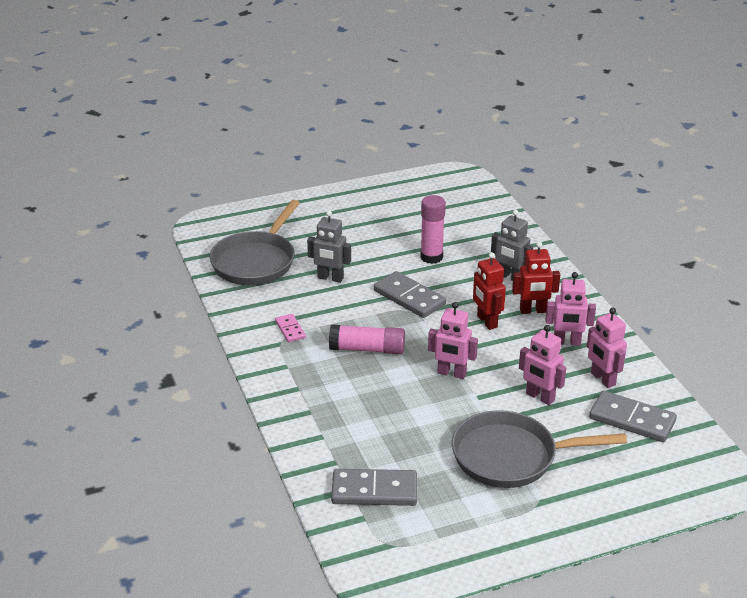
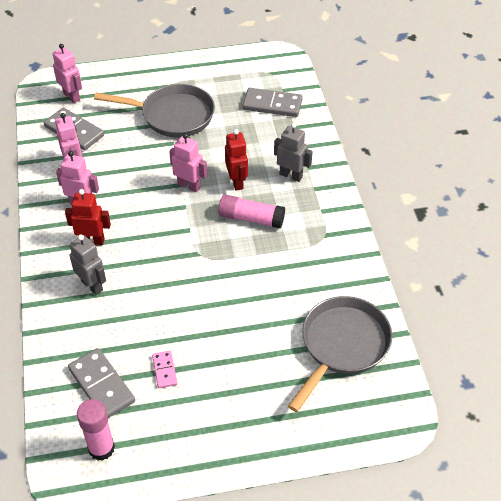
camera: 170 degrees left, 15 degrees up
pink domino [275,314,306,342] -> pink domino moved to [152,351,177,388]
grey robot [307,211,351,283] -> grey robot moved to [274,123,313,182]
grey domino [374,271,446,318] -> grey domino moved to [68,348,135,418]
pink glue stick [420,195,446,264] -> pink glue stick moved to [77,399,115,461]
red robot [473,252,506,330] -> red robot moved to [225,129,248,190]
pink robot [519,325,566,405] -> pink robot moved to [53,44,82,103]

